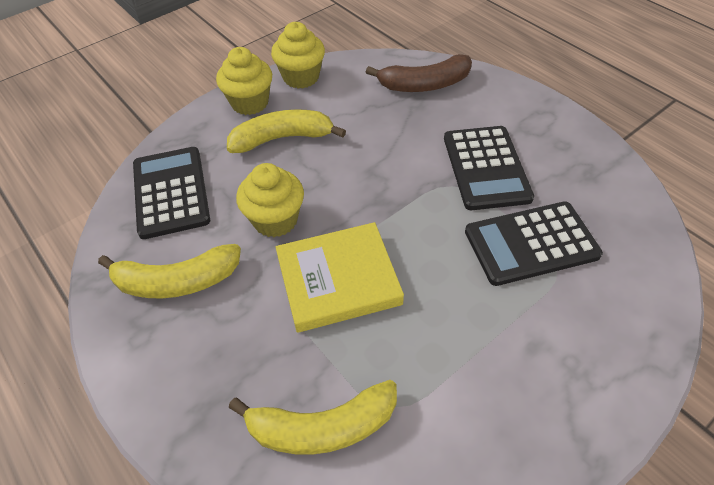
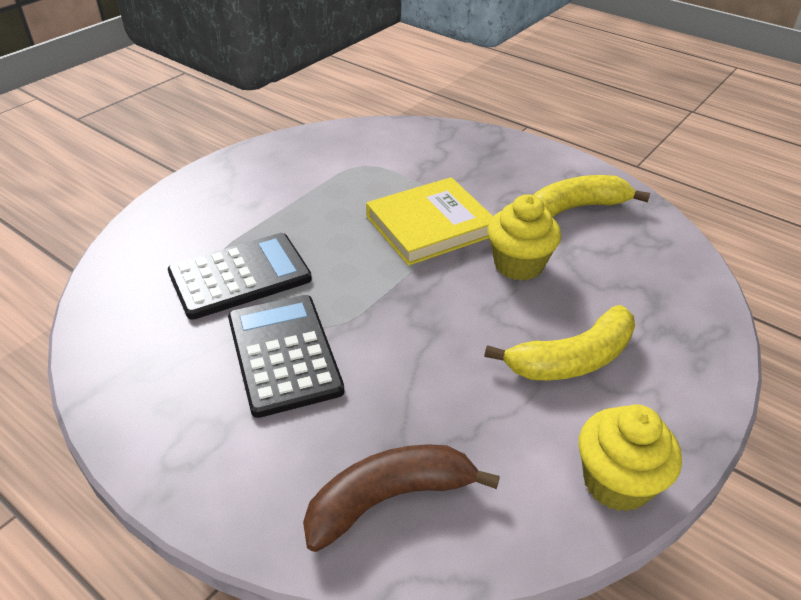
camera: 165 degrees right, 10 degrees down
black calculator [133,147,210,239] -> none
yellow cupcake [216,47,272,115] -> none
yellow banana [228,380,397,455] -> none

